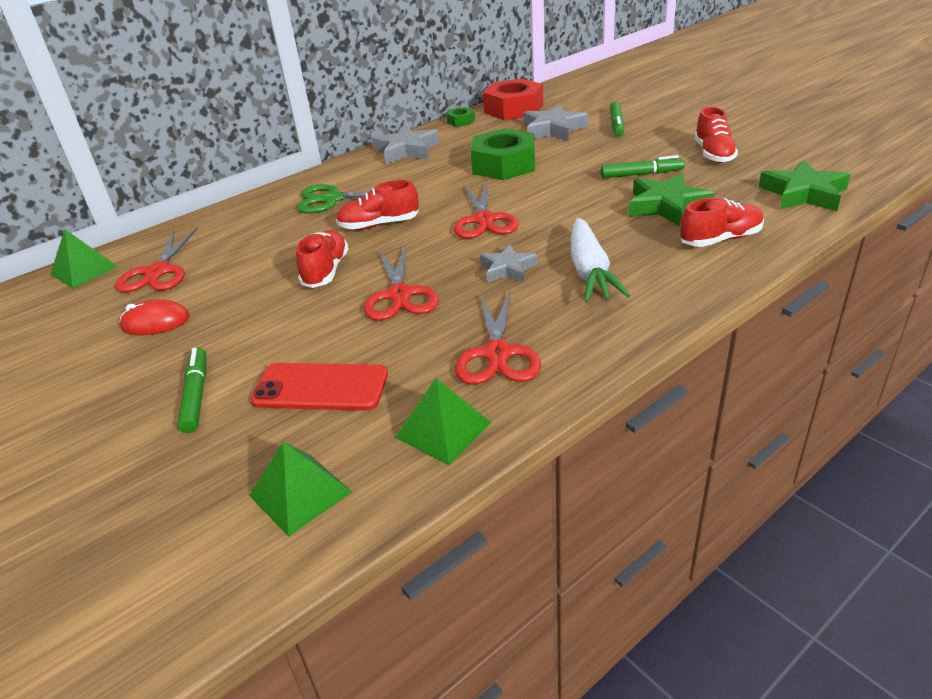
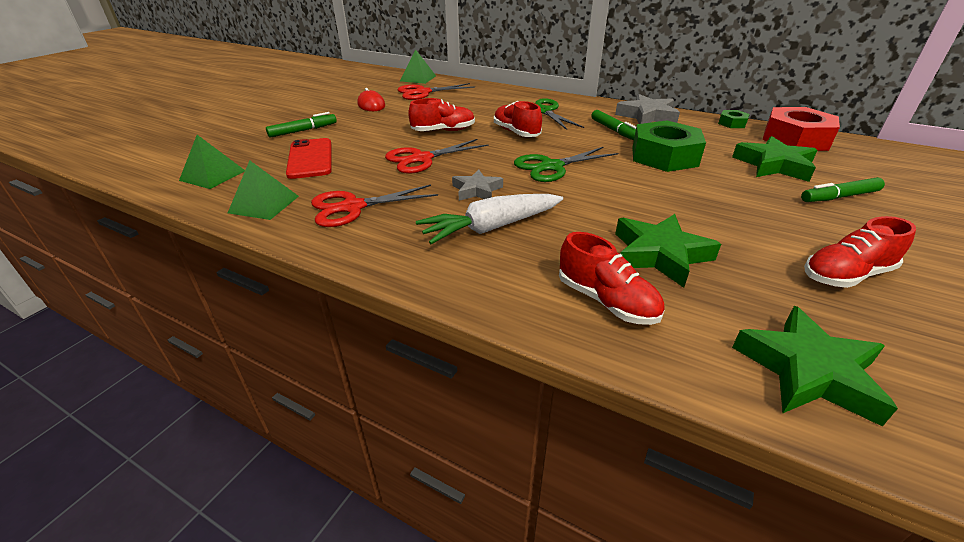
camera: 65 degrees right, 0 degrees up
red scissors [454,183,519,239] -> green scissors [514,147,618,182]
grey star [524,104,589,141] -> green star [732,136,817,182]
green marker [601,155,685,178] -> green marker moved to [592,110,636,140]

